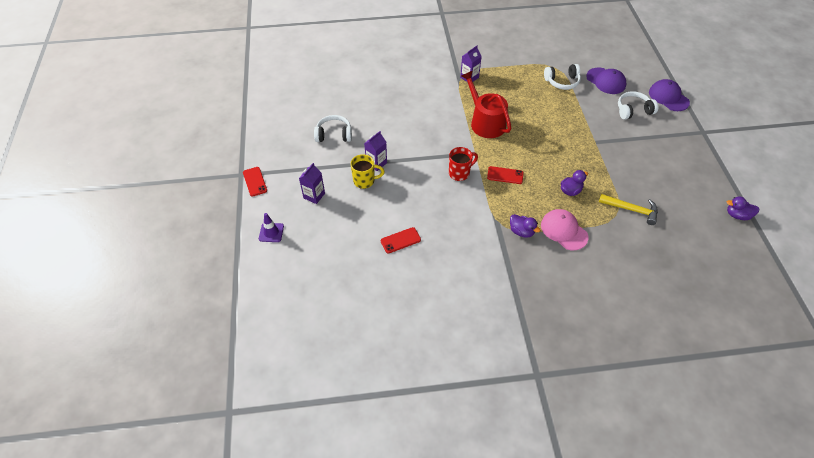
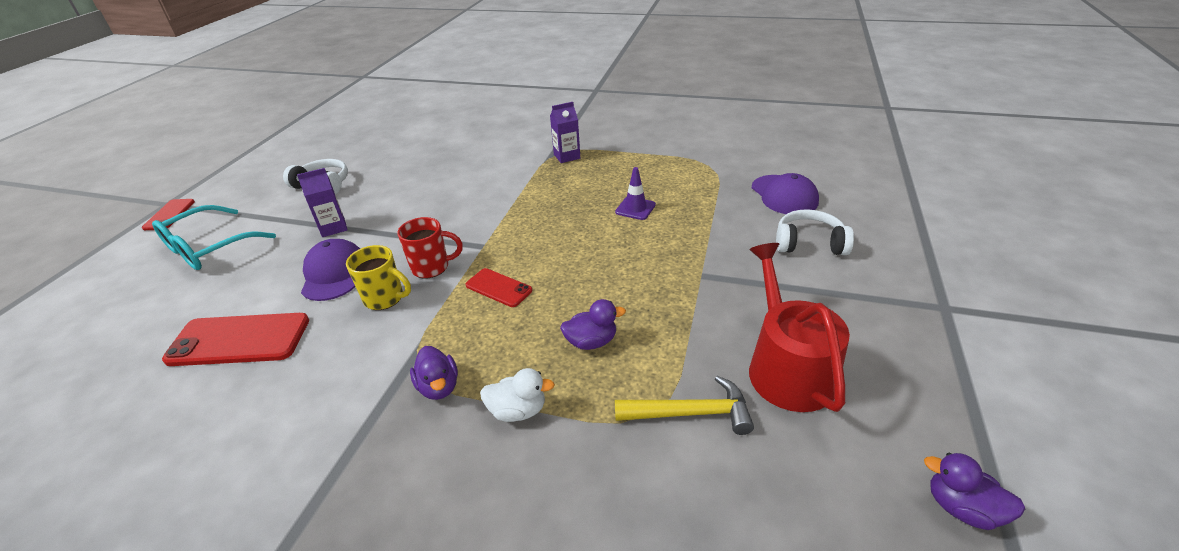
camera: 25 degrees right, 15 degrees down
purple traffic cone [259,213,284,242] -> purple traffic cone moved to [615,167,656,220]
purple carton [299,163,325,204] -> turquoise glasses [152,205,276,270]
yellow mug [350,154,385,189] -> yellow mug moved to [346,245,411,310]
red phone [381,227,421,253] -> red phone [162,313,309,366], size x1.78
red watering can [462,71,512,138] -> red watering can moved to [749,243,850,412]
pink cap [541,209,589,250] -> white duck [480,368,555,422]
white headphones [544,64,581,90] -> none
yellow hammer [599,194,658,225] -> yellow hammer turned 45 degrees counterclockwise [615,376,754,435]
purple cap [649,79,690,111] -> purple cap moved to [301,239,360,301]

